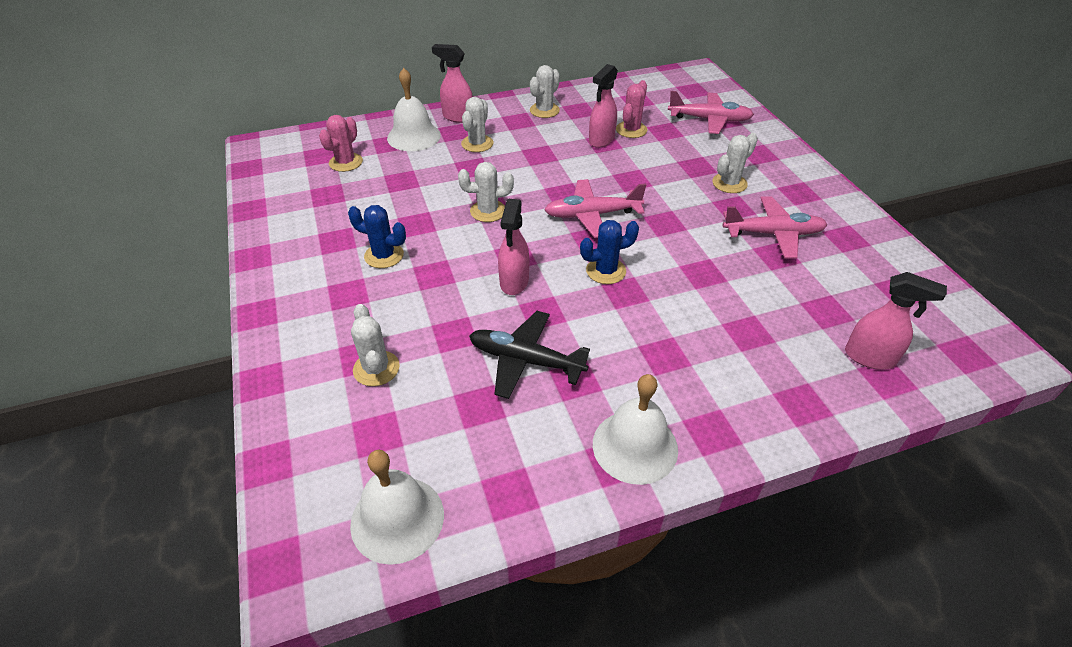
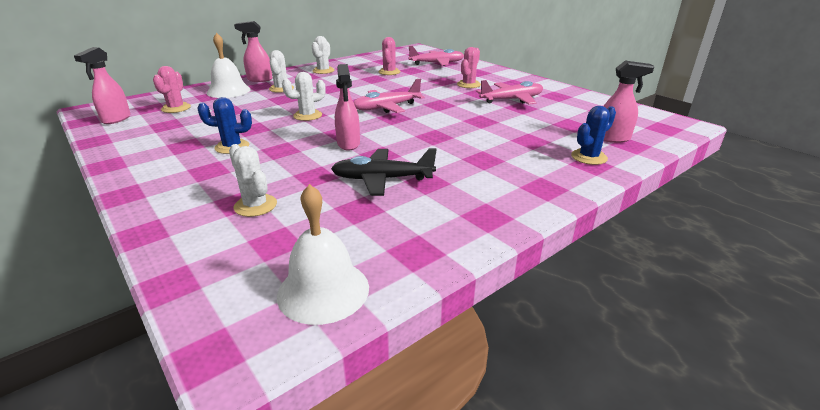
camera: 20 degrees left, 15 degrees down
blue cactus [580,220,639,284] -> blue cactus moved to [571,106,616,165]
pink spray bottle [589,64,618,148] -> pink spray bottle moved to [74,47,131,124]
white bell [593,374,678,485] -> none
white cactus [712,133,758,193] -> pink cactus [457,47,481,88]

